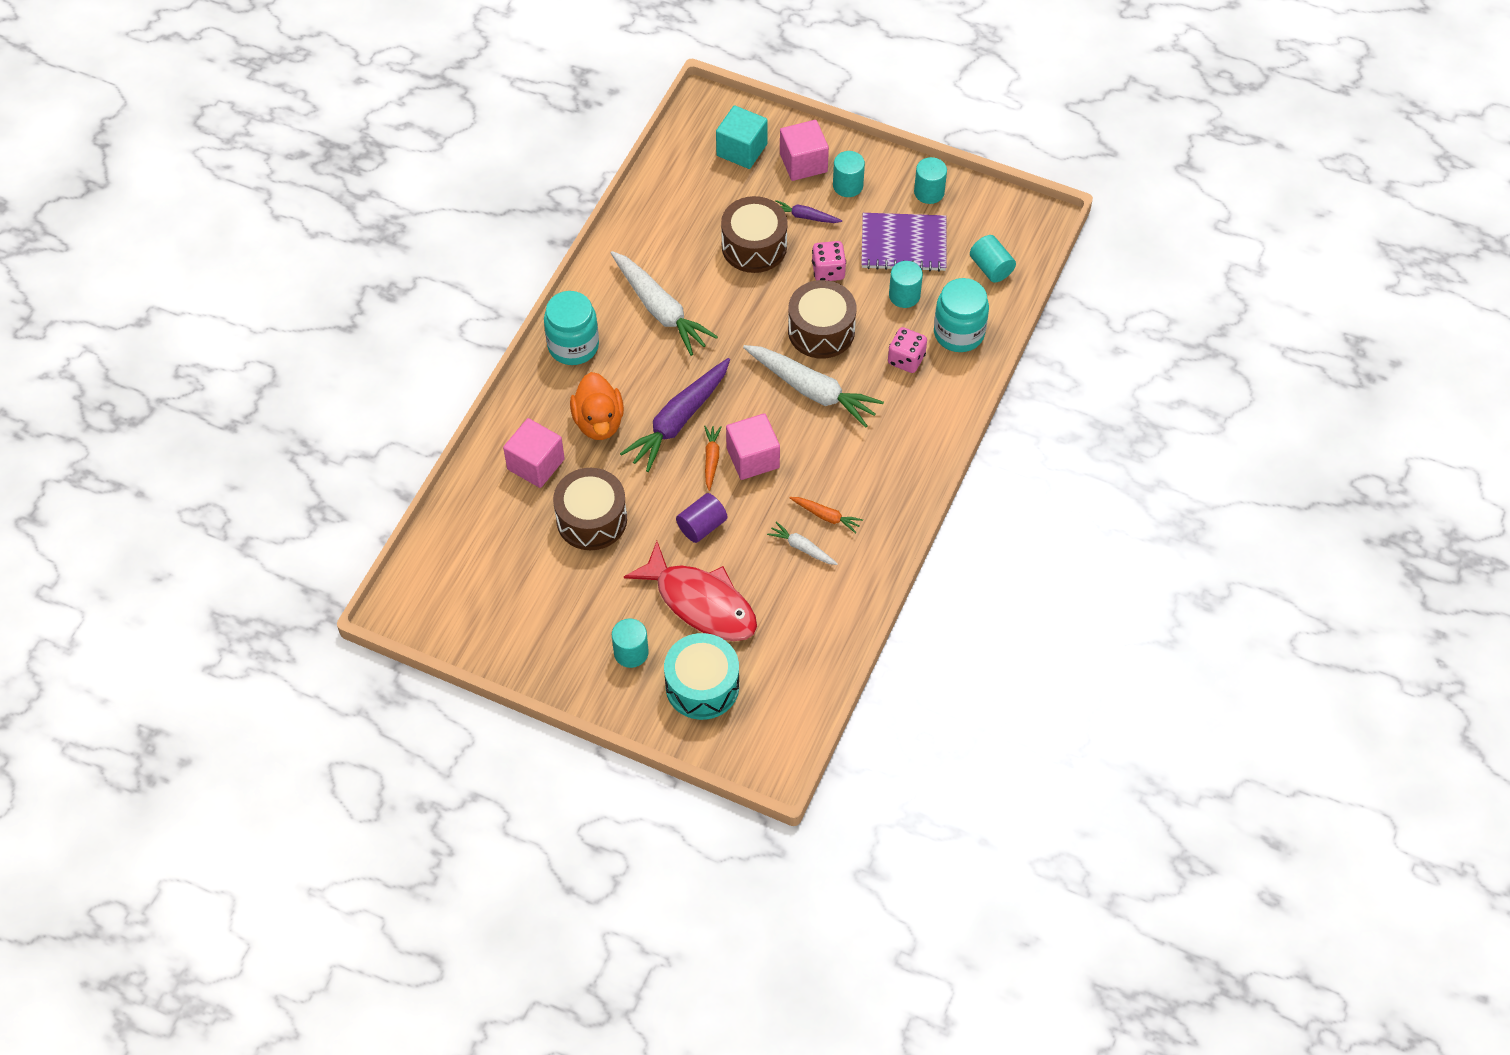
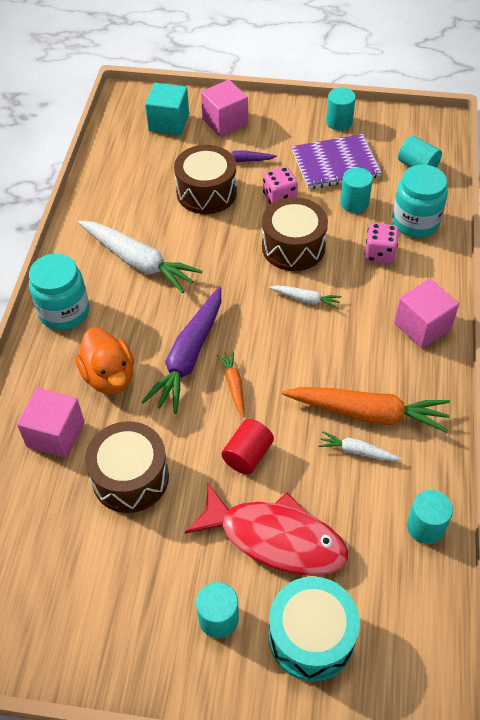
camera: 15 degrees left, 5 degrees down
purple cylinder [676,493,727,543] -> red cylinder [221,419,274,475]
pink cube [726,413,780,480] -> pink cube moved to [394,279,459,348]
white carrot [743,345,884,428] -> white carrot [269,285,342,309], size x0.48
orange carrot [790,497,863,533] -> orange carrot [282,387,450,433], size x2.07
turquoise cylinder [833,151,865,197] -> turquoise cylinder moved to [407,490,453,544]

